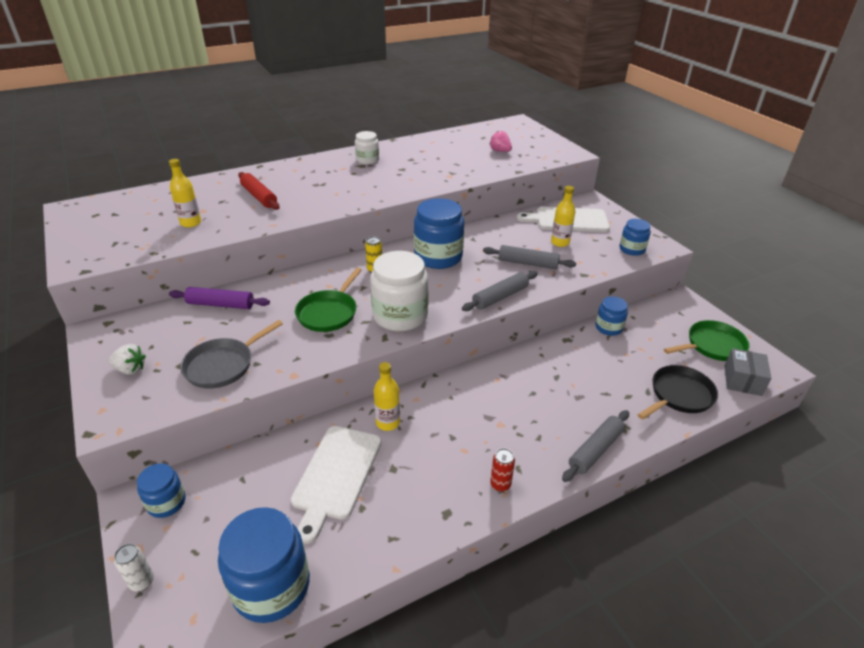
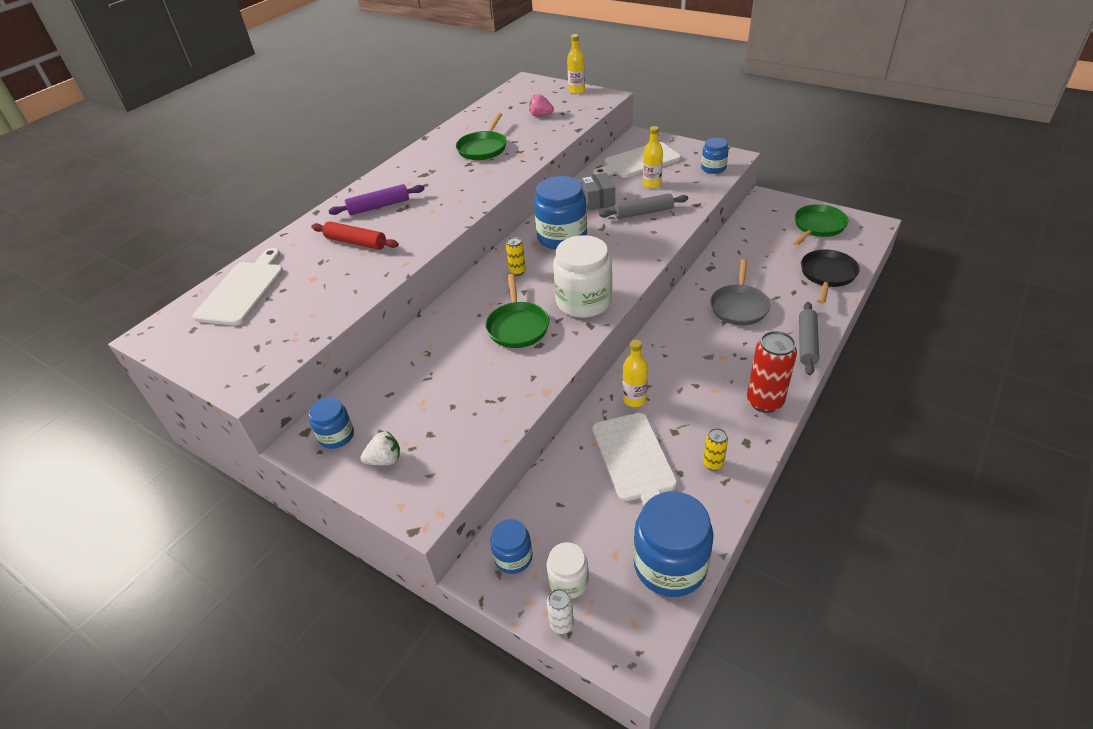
camera: 25 degrees left, 5 degrees up
yellow bottle [169,159,201,228] -> yellow bottle moved to [567,34,585,94]
purple rolling pin [169,287,270,309] -> purple rolling pin moved to [328,184,424,215]
grey pan [180,320,283,389] -> grey pan moved to [711,259,770,326]
white jar [355,131,379,165] -> white jar moved to [547,542,589,599]
grey rolling pin [462,271,538,311] -> none
red can [490,448,515,492] -> red can [747,331,797,413], size x1.93
blue jar [595,296,628,336] -> blue jar moved to [309,397,354,449]
grey box [724,348,771,396] -> grey box moved to [580,173,615,211]
none -> white cutting board [193,248,283,326]
none -> green pan [456,113,507,160]
none -> yellow can [703,428,728,471]

